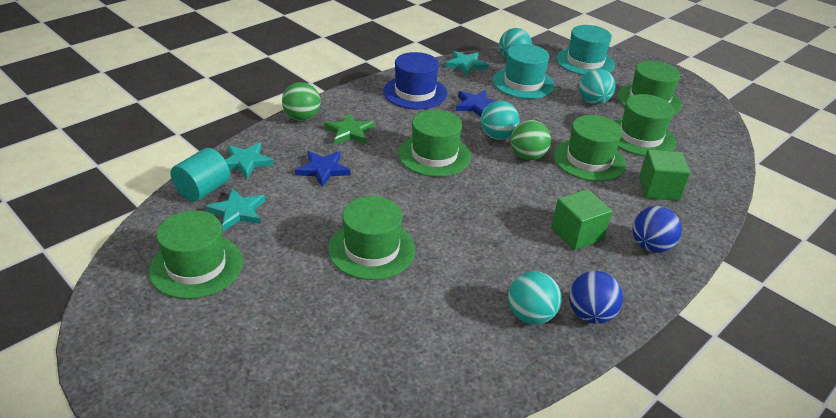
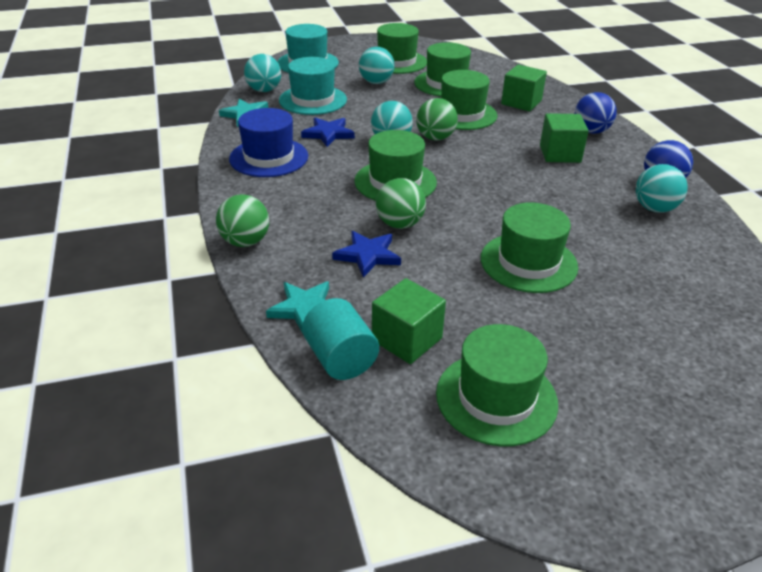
camera: 60 degrees left, 0 degrees up
turquoise star [205,189,265,231] -> green cube [372,278,446,364]
green star [324,113,374,144] -> none
none -> green ball [376,178,426,229]

